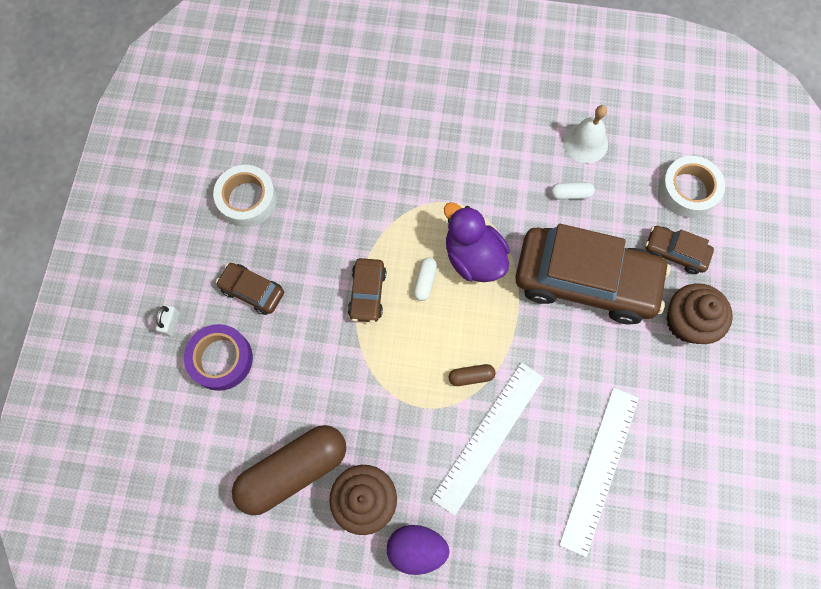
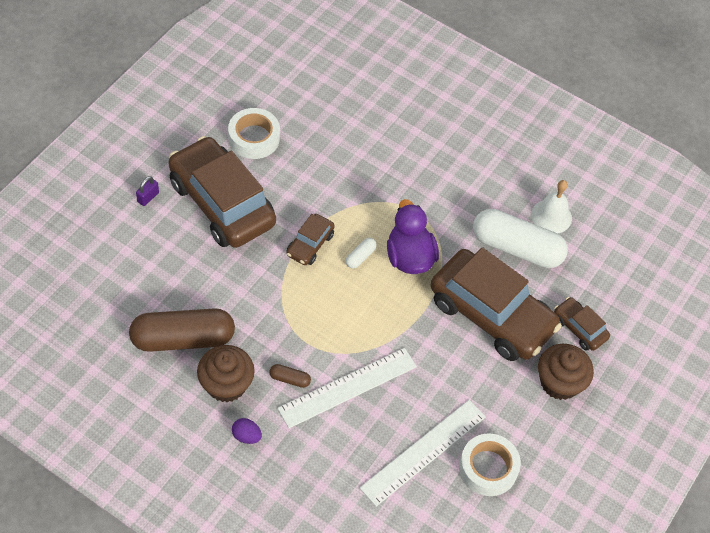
camera: 20 degrees right, 15 degrees down
white padlock [156,305,180,337] -> purple padlock [136,176,159,206]
purple tape [184,324,253,391] -> none
brown car [216,263,284,315] -> brown car [168,136,276,248], size x2.20
purple egg [387,525,449,575] -> purple egg [232,418,262,444], size x0.60
brown capsule [449,364,496,386] -> brown capsule moved to [269,364,311,388]
white capsule [551,182,595,200] -> white capsule [473,209,568,268], size x2.46
white tape [659,156,725,218] -> white tape moved to [459,433,521,496]

